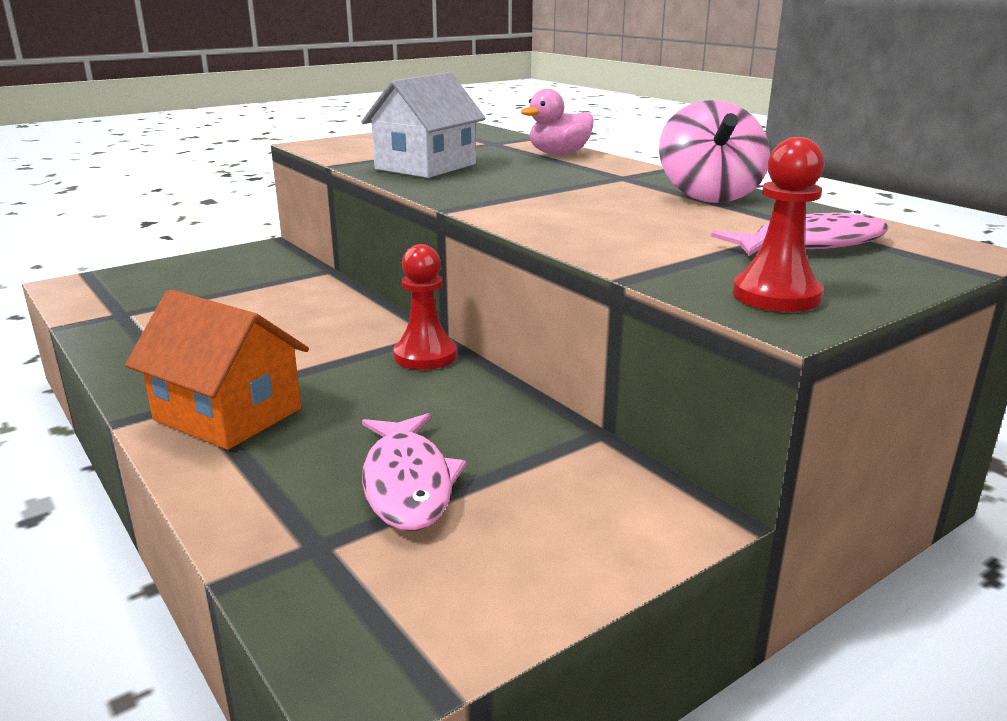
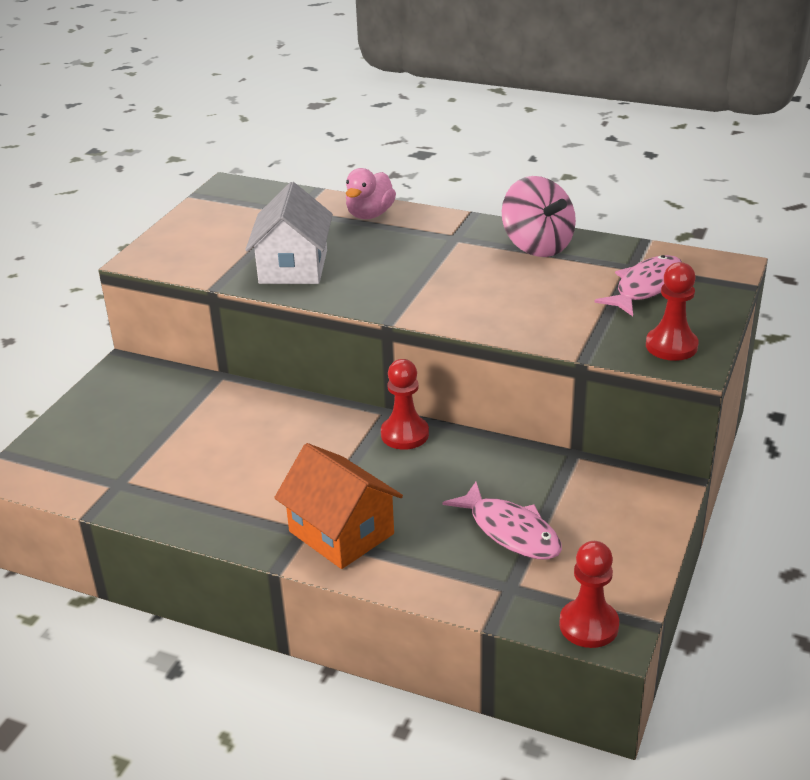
camera: 30 degrees left, 10 degrees up
orange house [125,289,309,450] -> orange house turned 45 degrees clockwise [274,443,403,569]
none -> red pawn [559,541,619,648]

